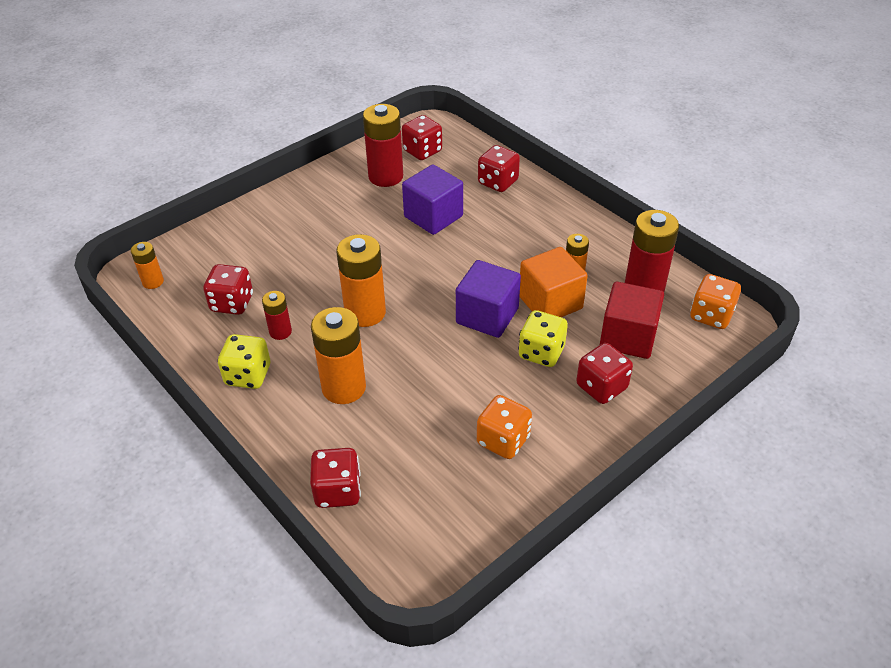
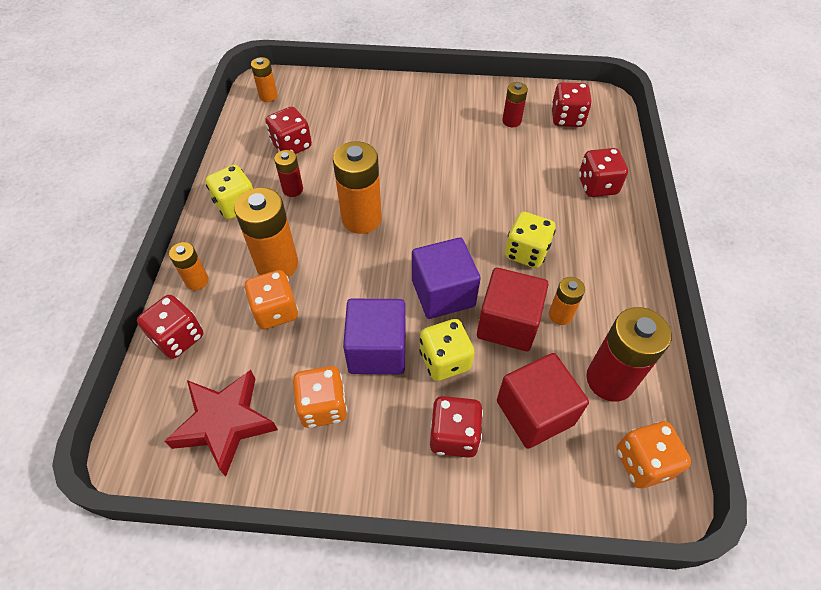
camera: 45 degrees right, 10 degrees up
red battery [363,104,403,187] -> red battery [503,82,528,127], size x0.54
purple cube [402,164,463,235] -> purple cube moved to [343,299,406,374]
orange cube [519,247,588,317] -> red cube [477,267,549,351]
none -> red star [164,370,278,476]
none -> orange battery [169,242,209,290]
none -> orange dice [244,270,298,329]
none -> yellow dice [505,212,556,268]

